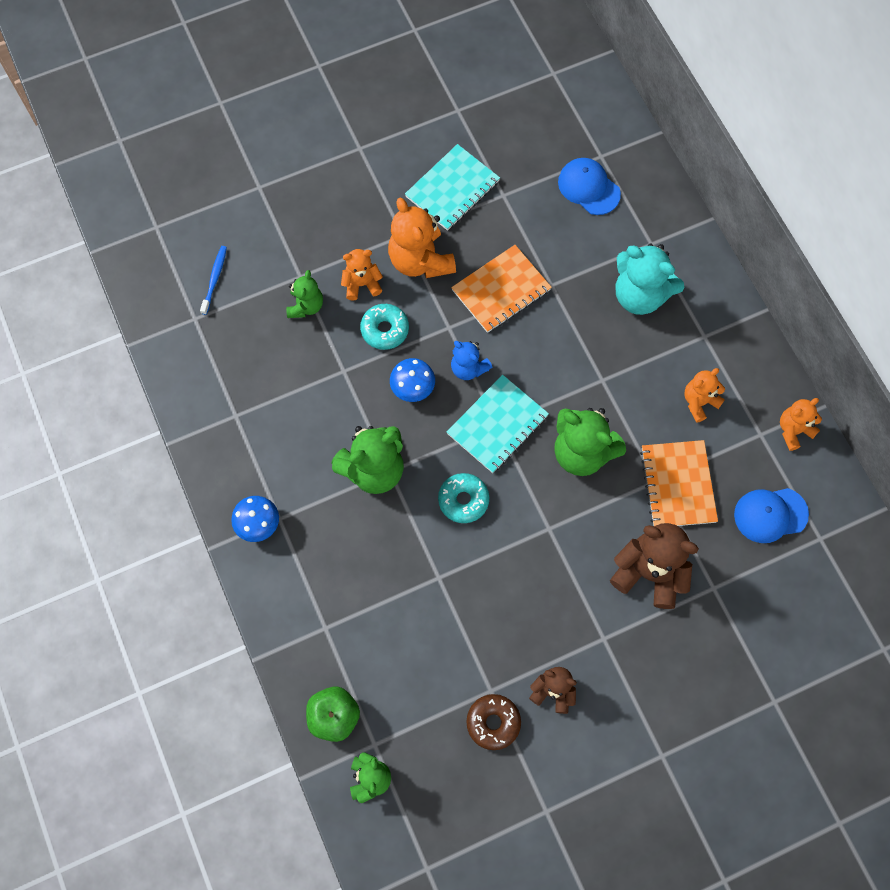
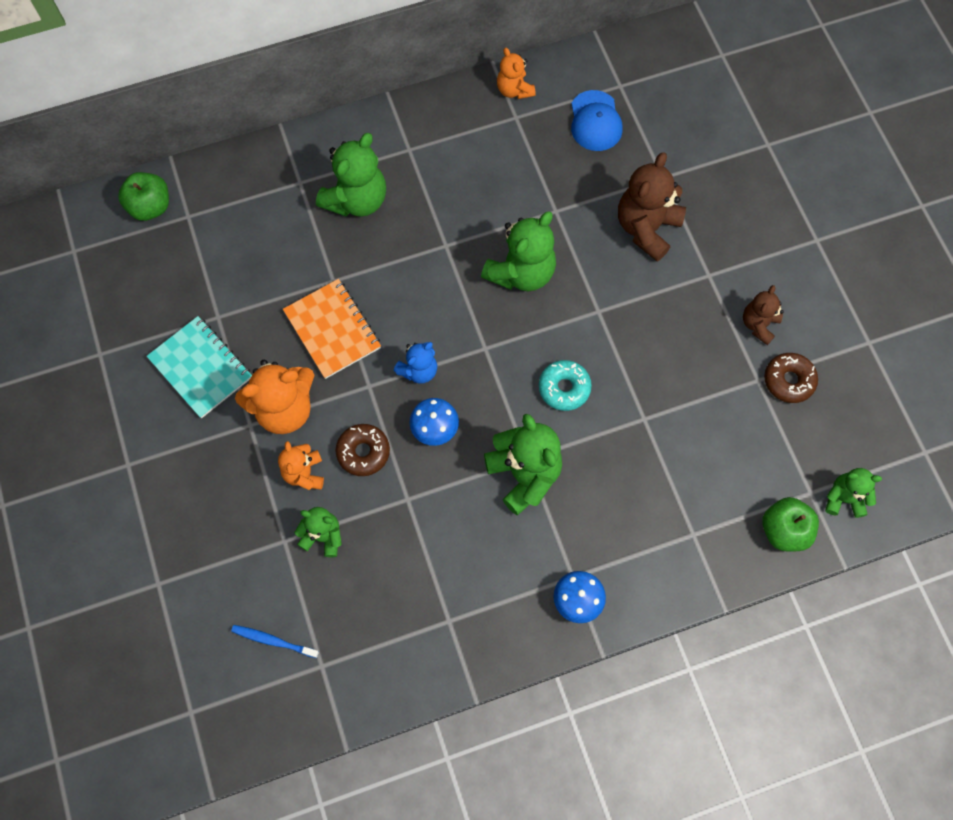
camera: 85 degrees left, 0 degrees up
turquoise donut [360,304,409,350] -> brown donut [336,424,390,476]
turquoise notebook [447,375,549,473] -> none
blue cap [558,158,621,215] -> none
turquoise teddy bear [616,243,684,315] -> green teddy bear [316,133,386,217]
orange notebook [640,440,718,526] -> none
orange teddy bear [684,368,725,423] -> none
none -> green apple [118,172,169,221]

